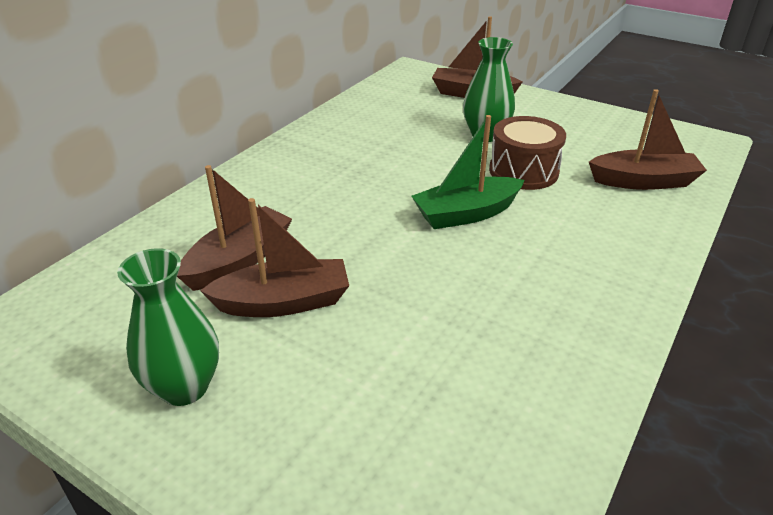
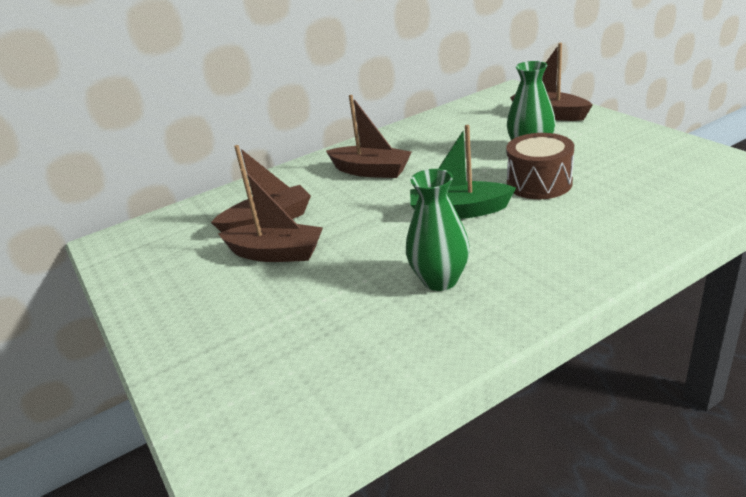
camera: 30 degrees right, 5 degrees down
green vase [117,248,219,406] -> green vase moved to [406,169,470,291]
brown boat [589,89,707,190] -> brown boat moved to [326,95,412,178]

